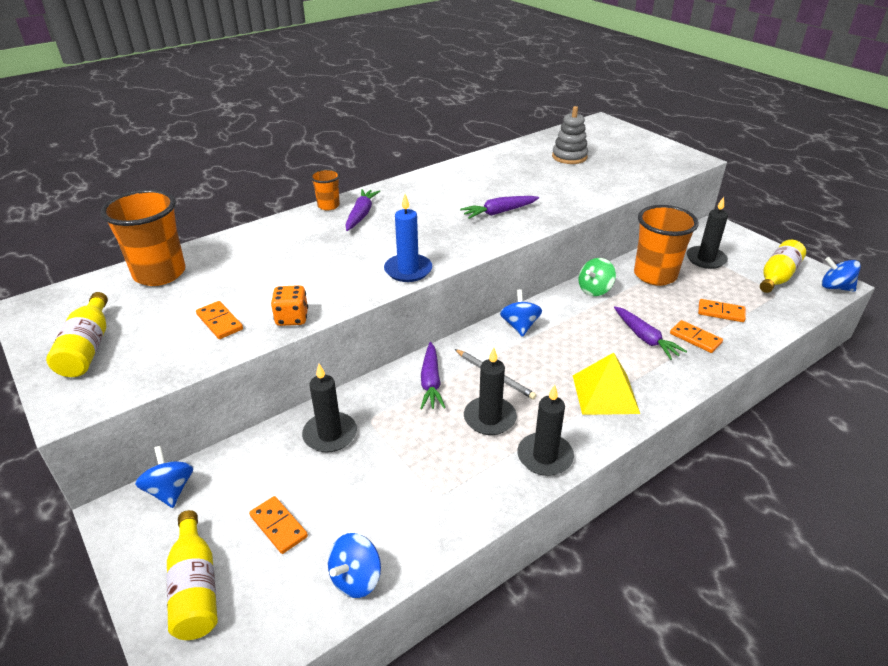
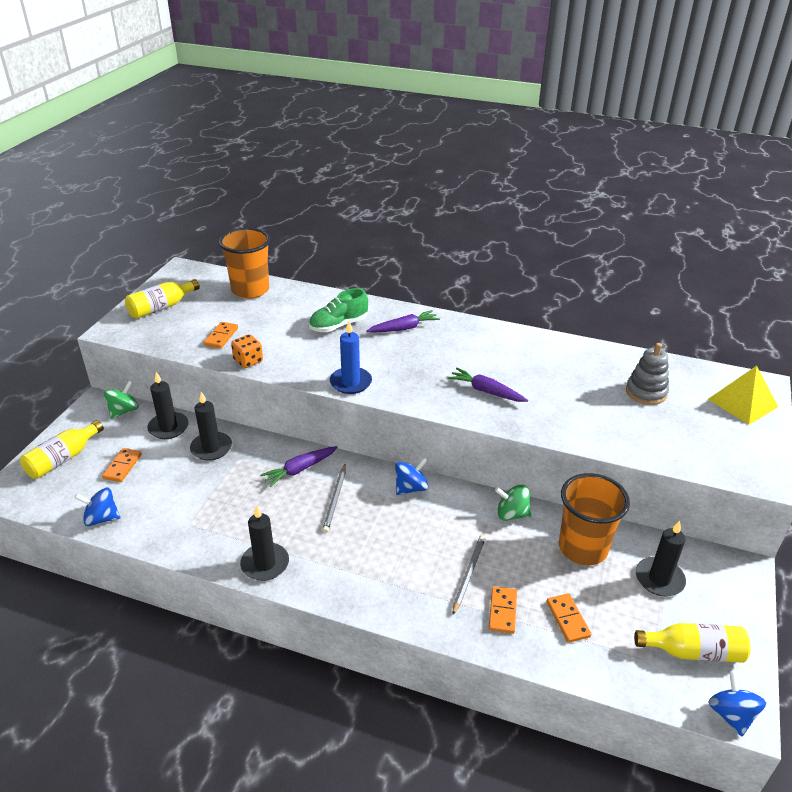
camera: 55 degrees right, 0 degrees up
blue spinning top [135,446,193,508] -> green spinning top [104,381,139,419]
orange cup [310,169,340,210] -> none
black candle [464,348,517,435] -> black candle moved to [147,372,189,439]
yellow pyramid [573,352,640,415] -> yellow pyramid moved to [708,366,778,425]
purple carrot [614,307,687,360] -> grey pencil [453,536,485,615]
none -> green shoe [309,288,368,332]

